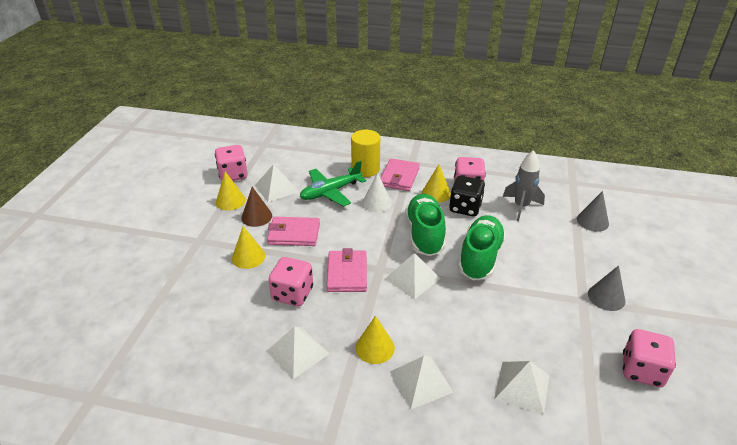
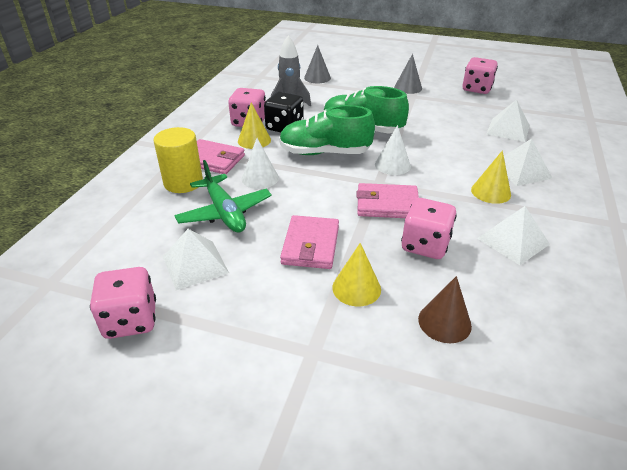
camera: 85 degrees left, 0 degrees up
yellow cone [216,172,246,211] -> none
brown cone [241,187,272,227] -> brown cone moved to [418,276,472,343]
white pyramid [385,253,441,299] -> white cone [375,125,411,175]

